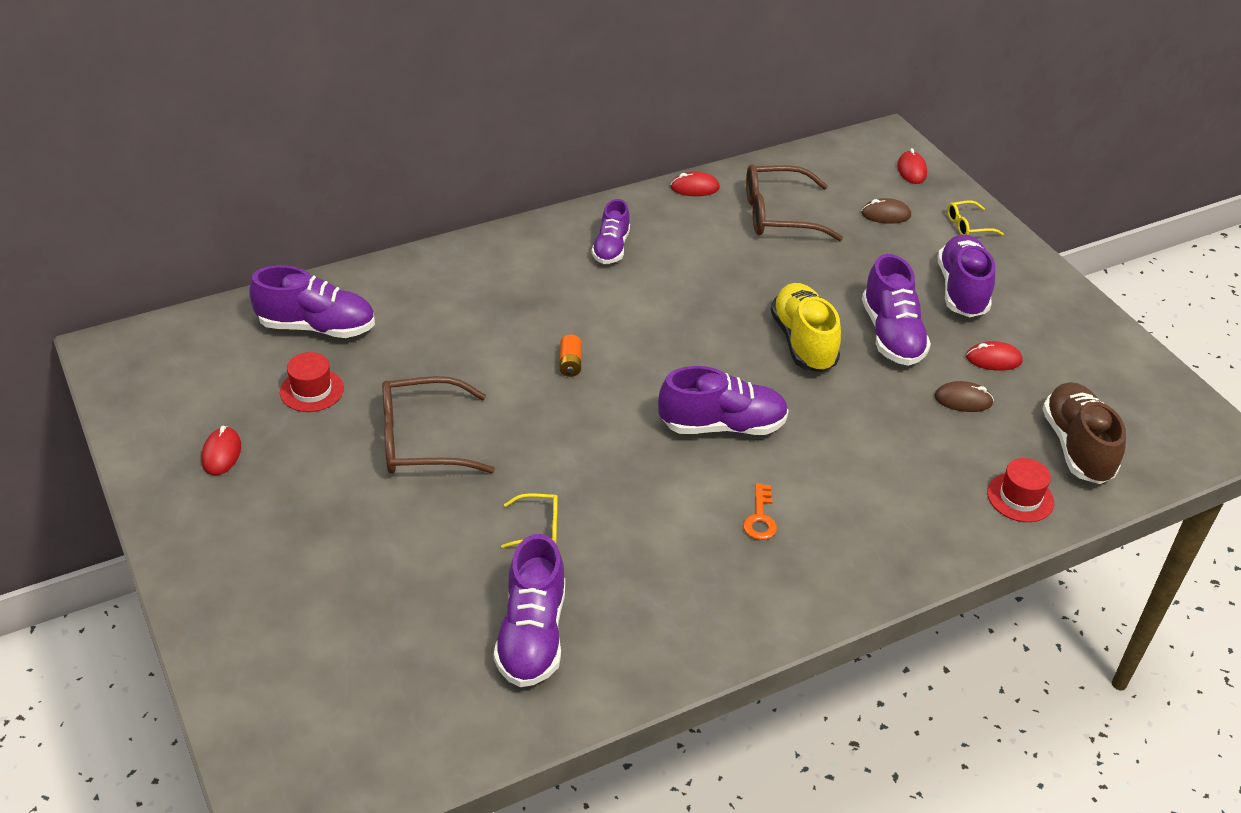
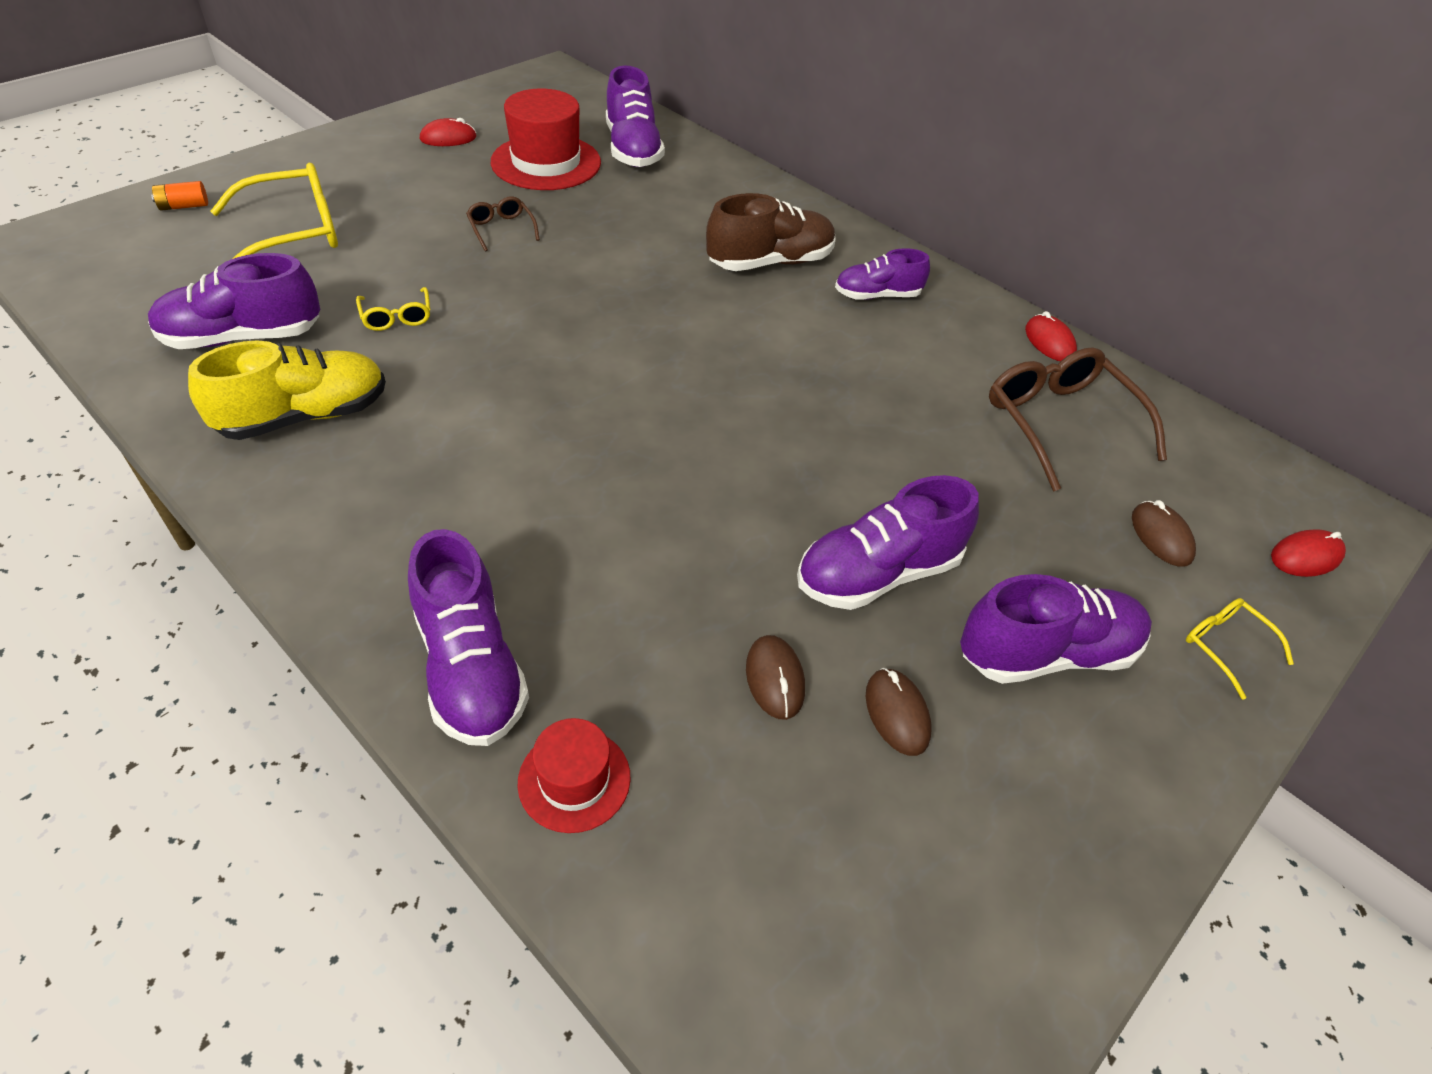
camera: 70 degrees right, 5 degrees up
red hat [280,352,344,412] -> red hat [491,89,601,190], size x1.81
brown glasses [382,376,495,474] -> brown glasses [466,196,540,252], size x0.50
orange battery [559,334,582,377] -> orange battery moved to [151,181,208,211]
purple shoe [658,366,789,435] -> purple shoe moved to [408,529,529,746]
orange key [743,483,777,540] -> none
yellow shoe [771,283,841,372] -> yellow shoe moved to [188,340,386,440]
red mouse [966,341,1023,371] -> brown mouse [866,668,932,756]
brown shoe [1042,382,1126,484] -> brown shoe moved to [706,193,836,271]
none -> yellow glasses [210,163,338,259]

